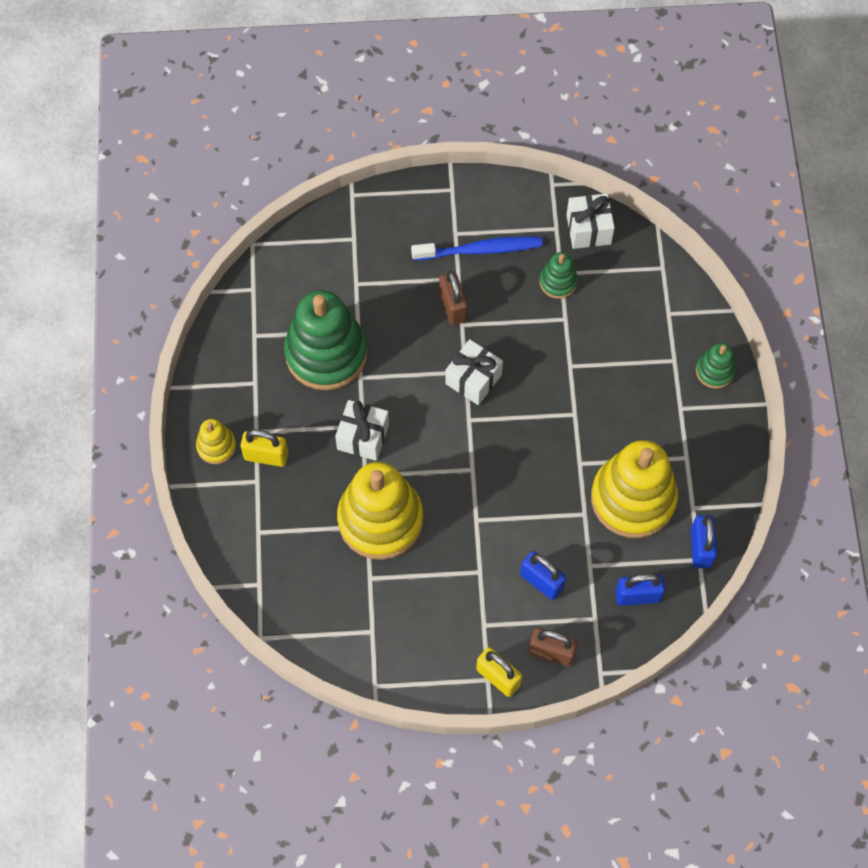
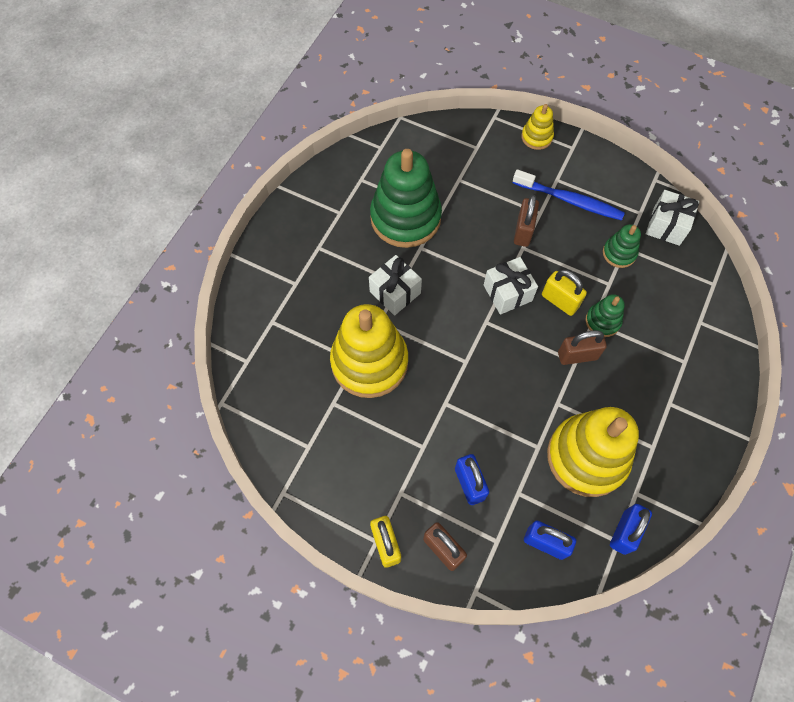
camera: 30 degrees right, 0 degrees up
yellow stacking toy [196,419,236,464] -> yellow stacking toy moved to [521,104,554,150]
yellow padlock [240,430,288,467] -> yellow padlock moved to [542,270,587,316]
green stacking toy [696,343,736,389] -> green stacking toy moved to [586,294,625,337]
none -> brown padlock [558,330,607,365]

